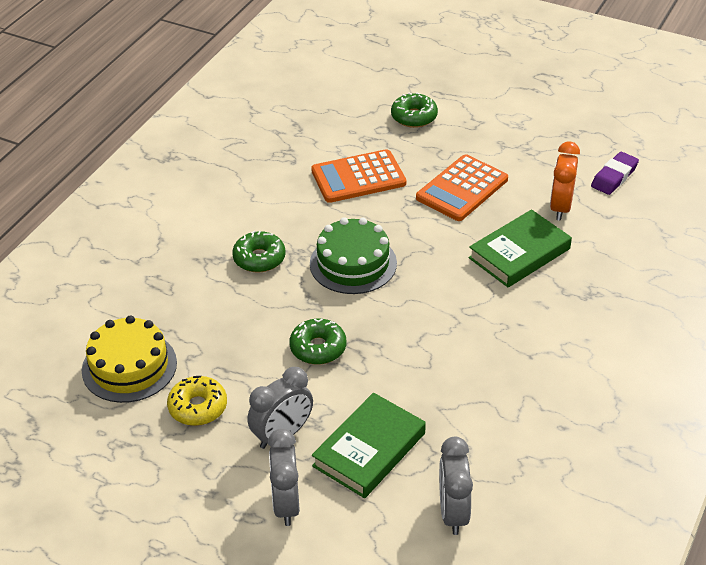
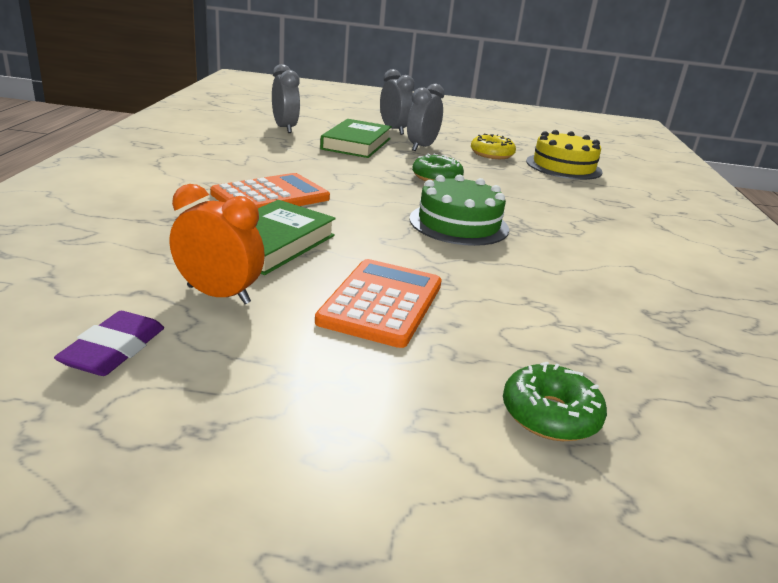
camera: 155 degrees right, 15 degrees down
green donut [232,231,286,273] -> none
orange calculator [311,149,406,203] -> orange calculator moved to [210,173,330,208]
orange clock [550,141,580,221] -> orange clock turned 60 degrees counterclockwise [170,184,265,304]

